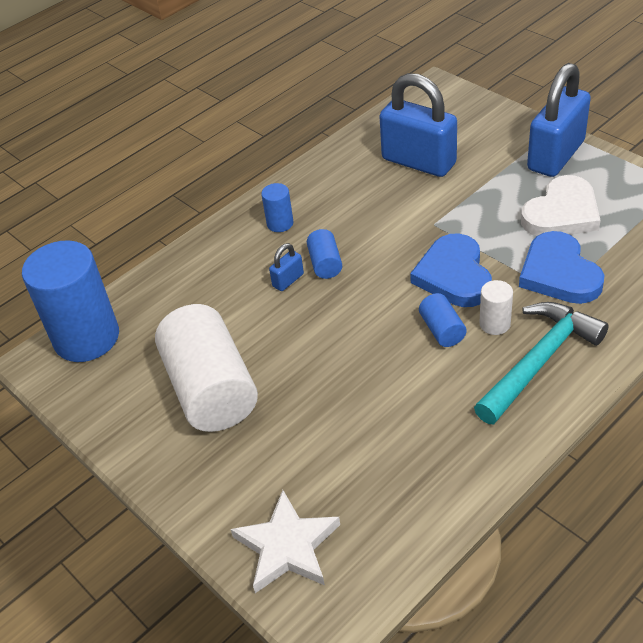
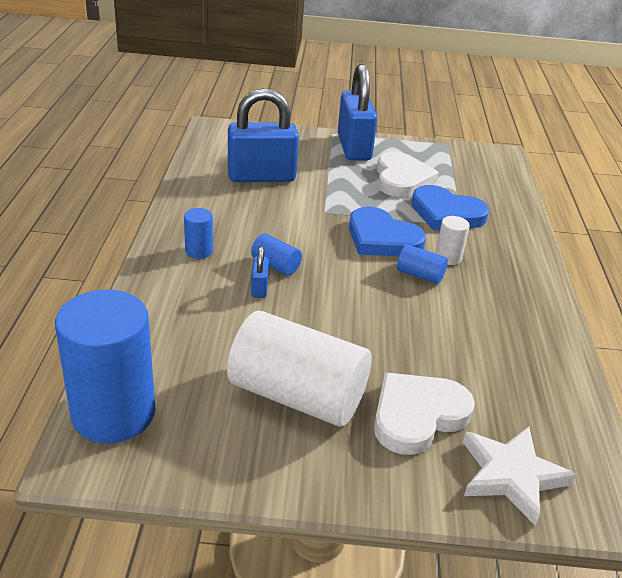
camera: 50 degrees left, 10 degrees down
turquoise hammer [474,302,609,424] -> none
none -> white heart [374,373,475,455]

